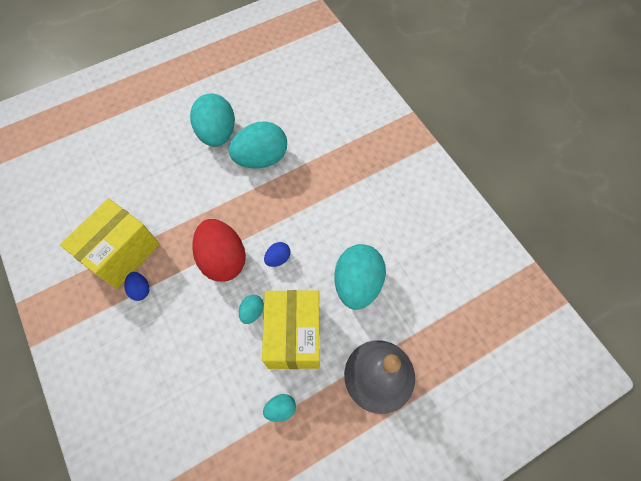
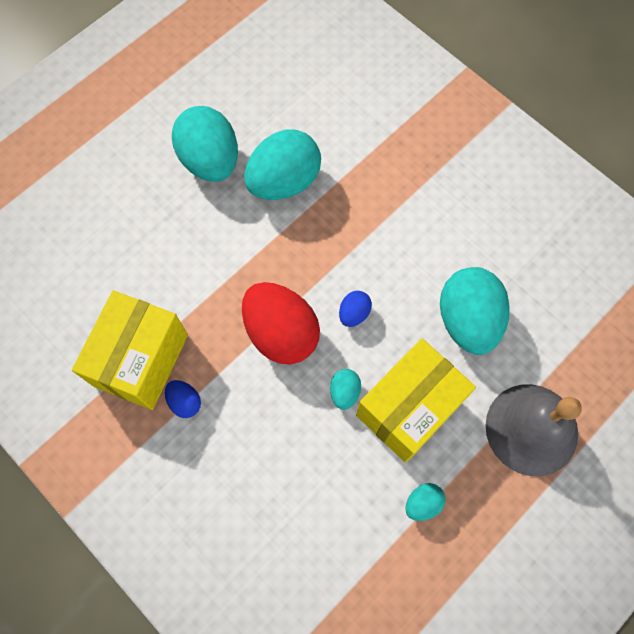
camera: 15 degrees left, 5 degrees up
yellow box [262,290,320,369] -> yellow box turned 60 degrees clockwise [356,339,476,462]

